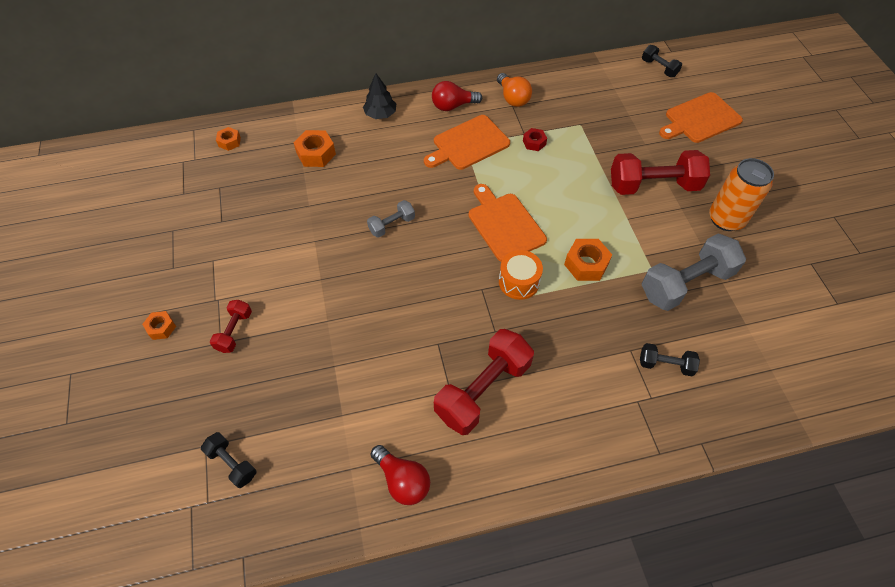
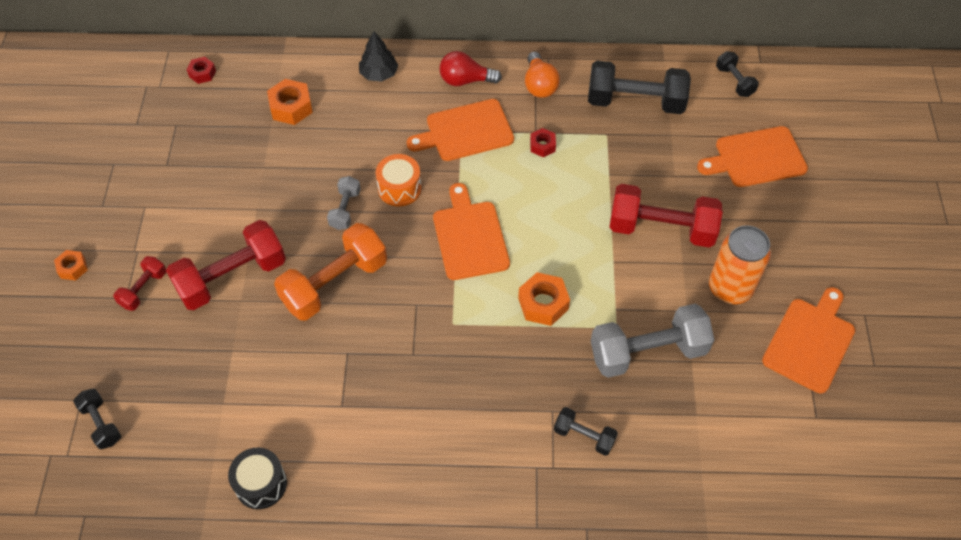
camera: 15 degrees right, 0 degrees up
orange nut [216,127,241,151] -> red nut [187,57,216,84]
grey dumbbell [367,200,415,238] -> grey dumbbell turned 60 degrees counterclockwise [327,176,361,230]
red light bulb [371,445,430,505] -> black drum [228,448,287,509]
red dumbbell [434,329,534,435] -> red dumbbell moved to [166,220,286,310]
orange drum [499,250,543,300] -> orange drum moved to [376,154,421,207]
none -> orange dumbbell [274,223,387,321]
none -> black dumbbell [588,61,691,114]
none -> orange cutting board [762,287,855,393]

